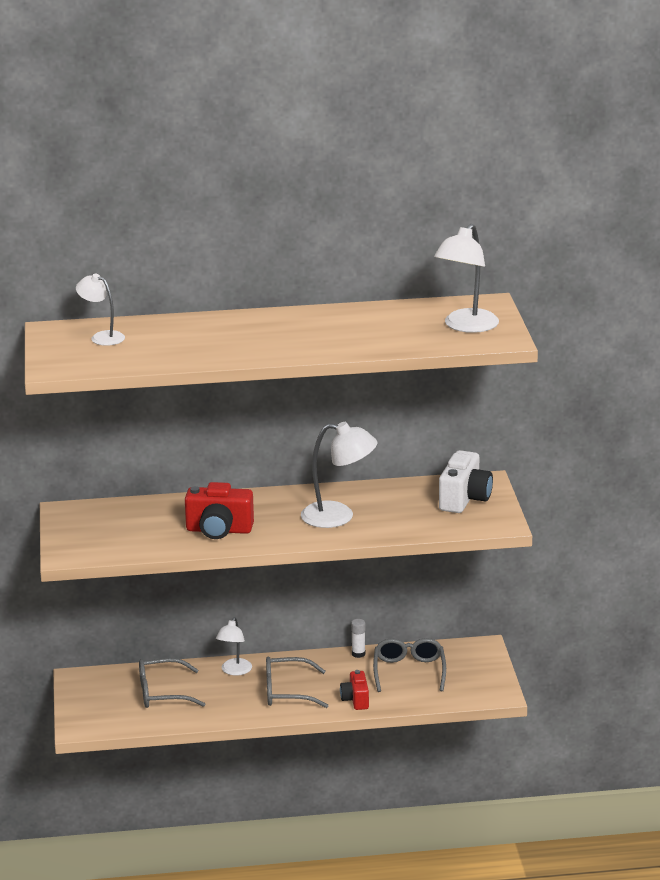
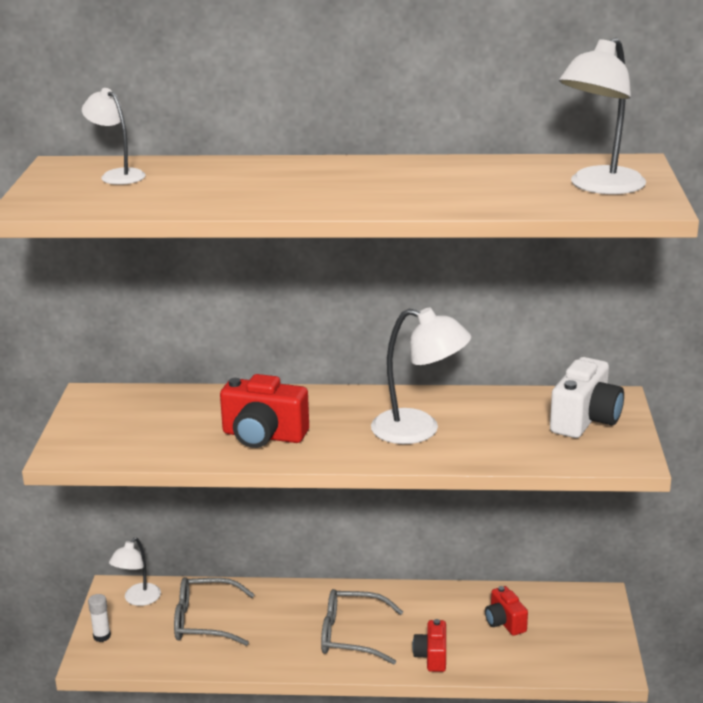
camera: 10 degrees right, 0 degrees up
white lamp [216,617,252,676] -> white lamp moved to [109,537,161,606]
white glue stick [351,619,366,658] -> white glue stick moved to [88,594,111,642]
grey glasses [373,638,446,692] -> red camera [485,586,528,636]

